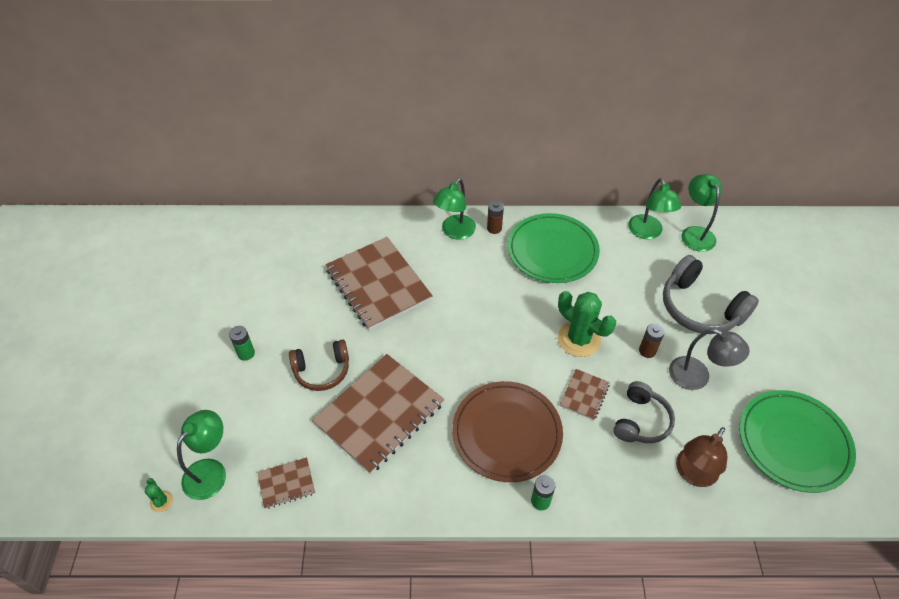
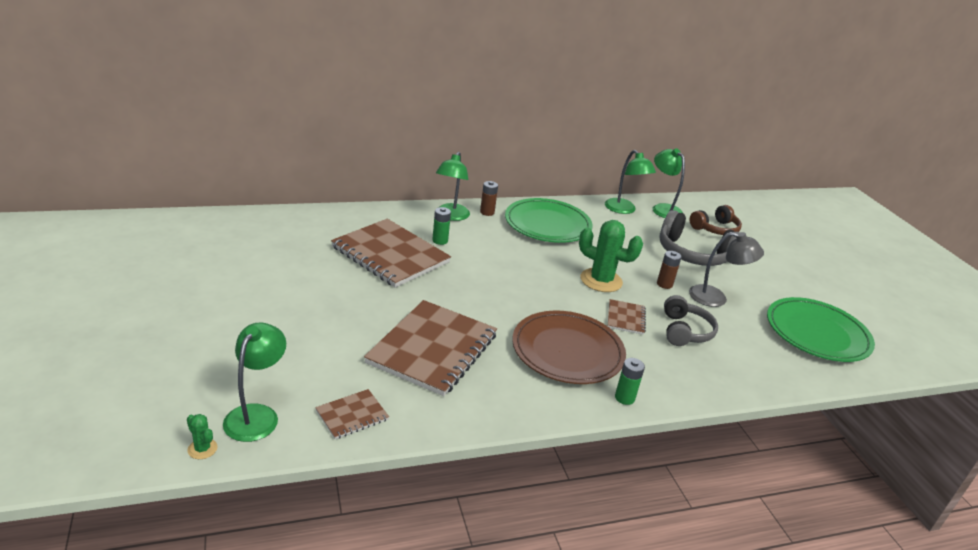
camera: 20 degrees left, 20 degrees down
green battery [229,326,255,361] -> green battery moved to [432,207,451,245]
brown headphones [289,340,349,391] -> brown headphones moved to [690,205,742,235]
brown lamp [676,427,727,487] -> none

